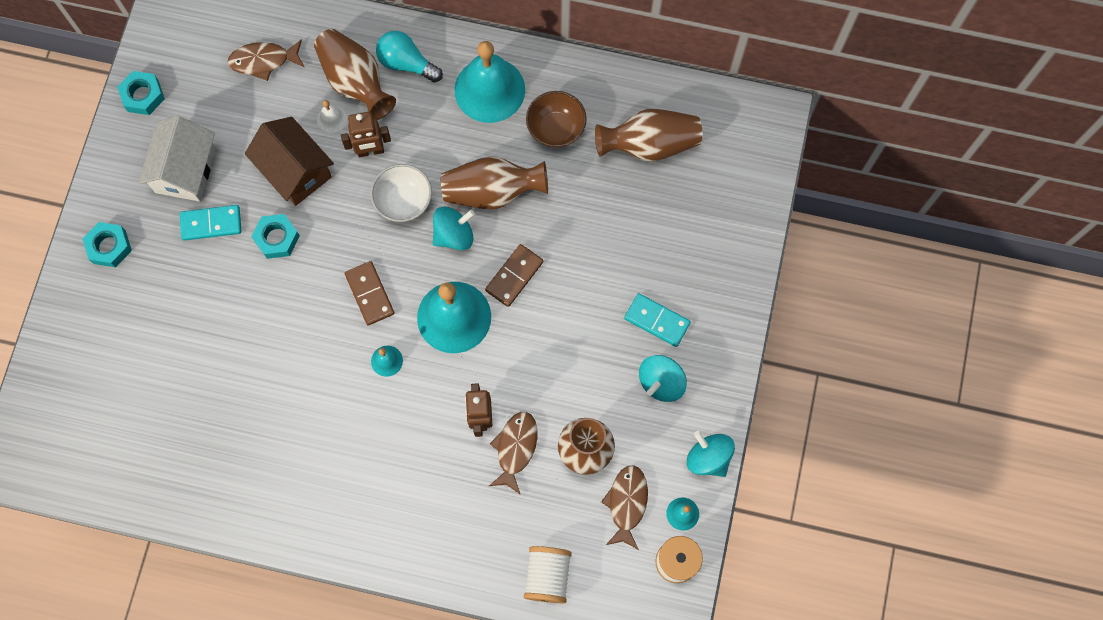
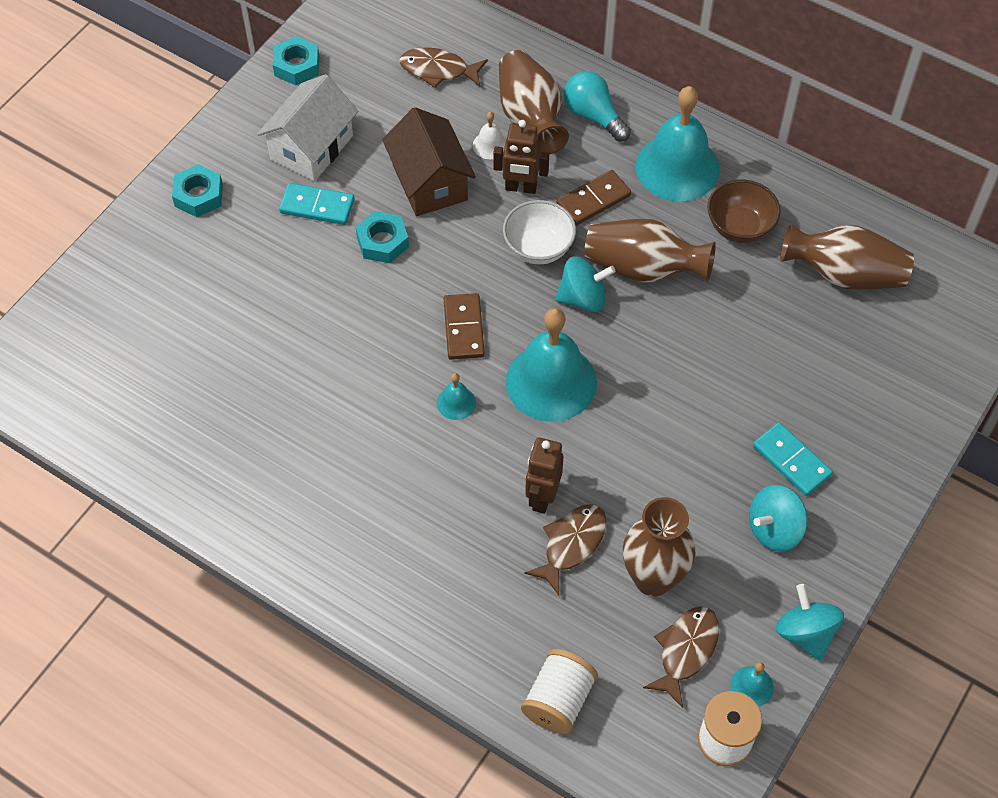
camera: 20 degrees right, 15 degrees down
brown domino [485,244,543,307] -> brown domino moved to [557,170,631,226]

